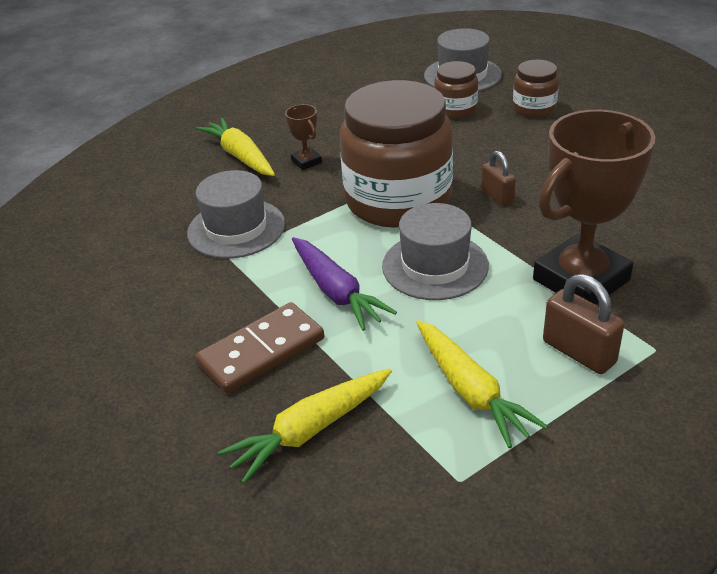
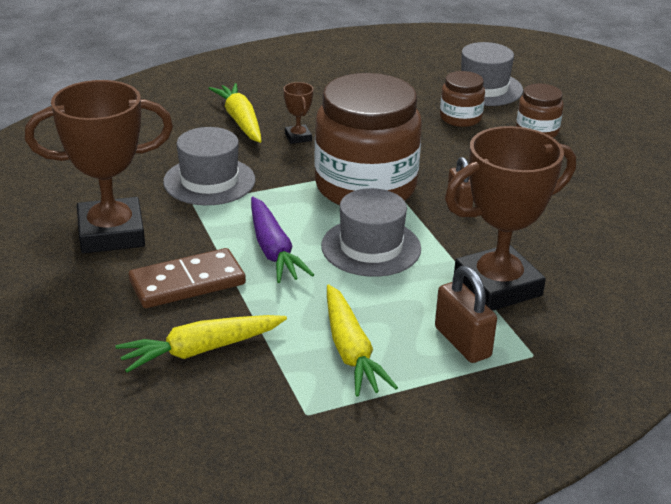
camera: 10 degrees right, 5 degrees down
none -> brown trophy [25,80,173,254]

